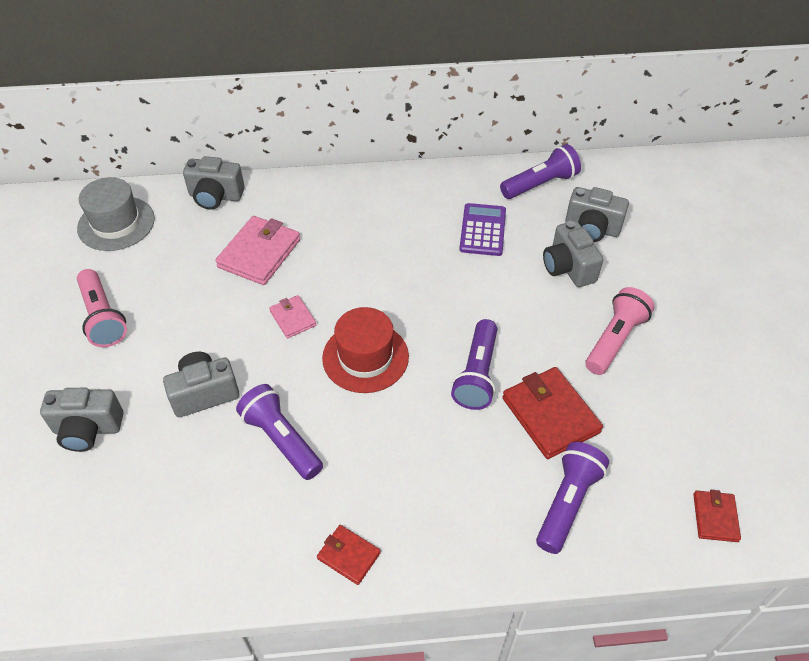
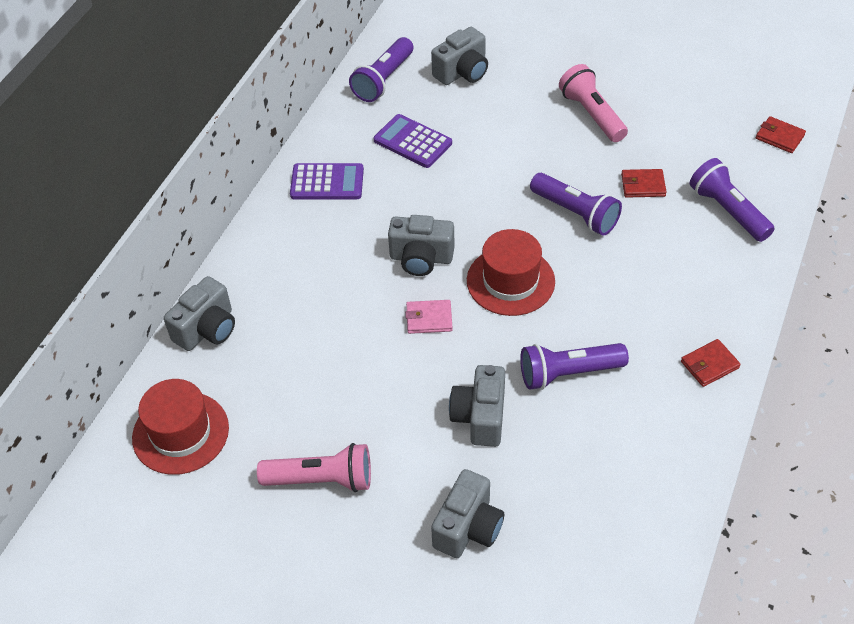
camera: 60 degrees left, 0 degrees up
grey hat [77,177,155,251] -> red hat [132,379,229,475]
pink wallet [215,216,300,285] -> none
purple flashlight [500,144,581,199] -> purple flashlight turned 150 degrees counterclockwise [349,37,413,102]
red wallet [502,367,603,459] -> red wallet [621,169,666,198], size x0.55
grey camera [543,221,603,287] -> grey camera moved to [388,215,454,276]
none -> purple calculator [290,163,364,199]

